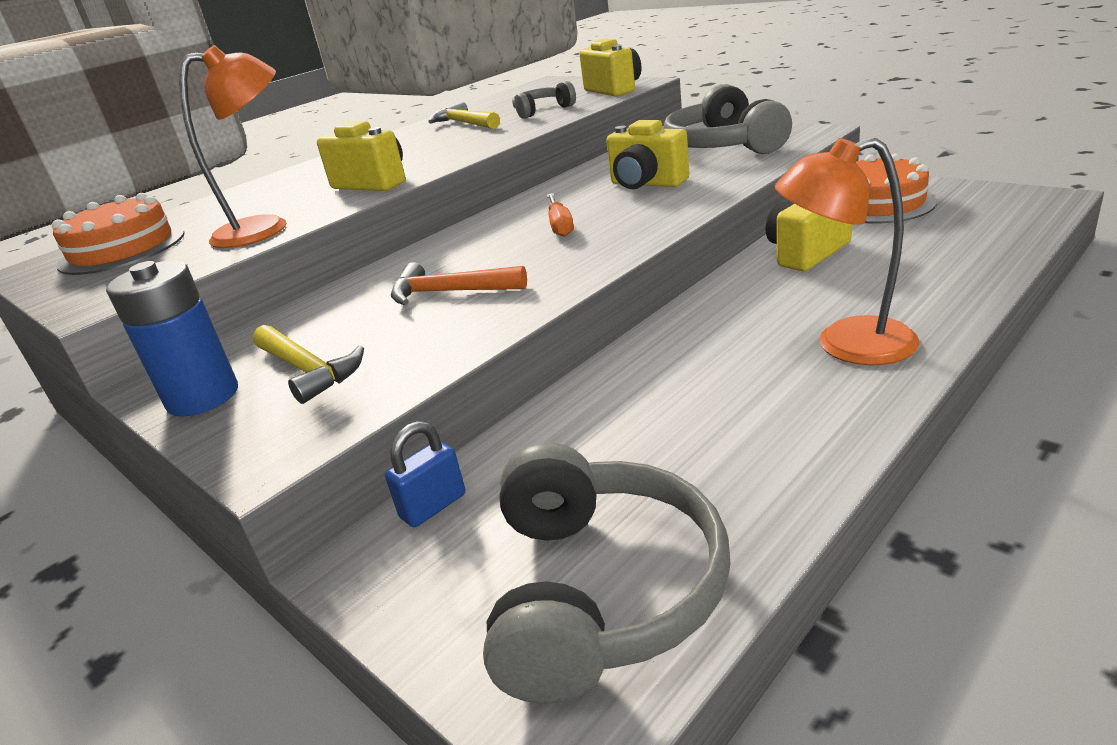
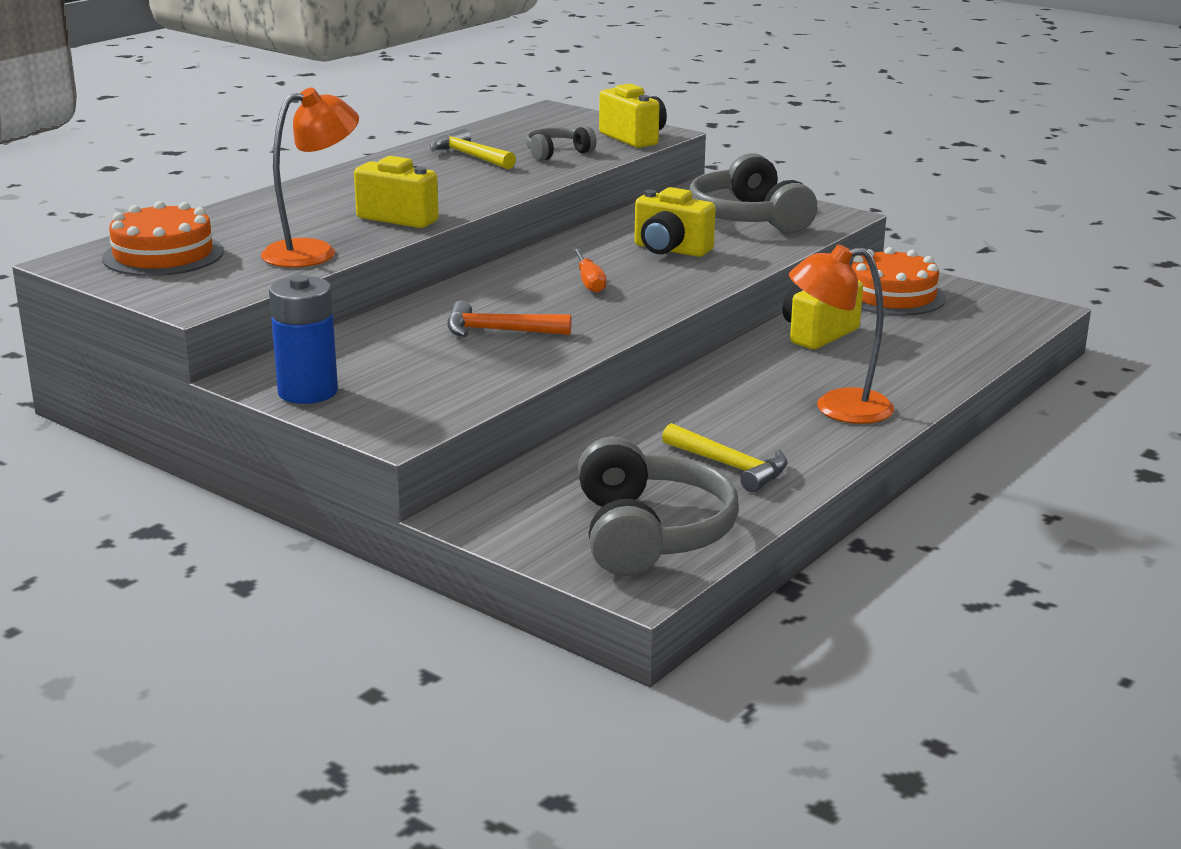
camera: 10 degrees left, 5 degrees down
yellow hammer [253,325,364,404] -> yellow hammer moved to [662,423,788,492]
blue padlock [385,421,465,527] -> none

